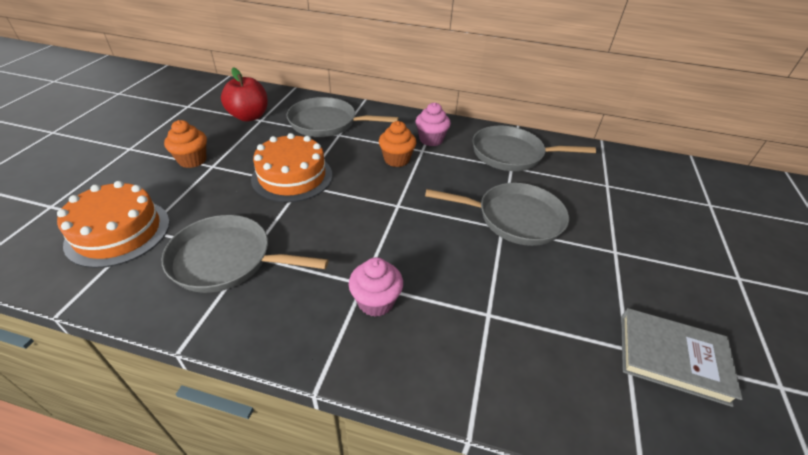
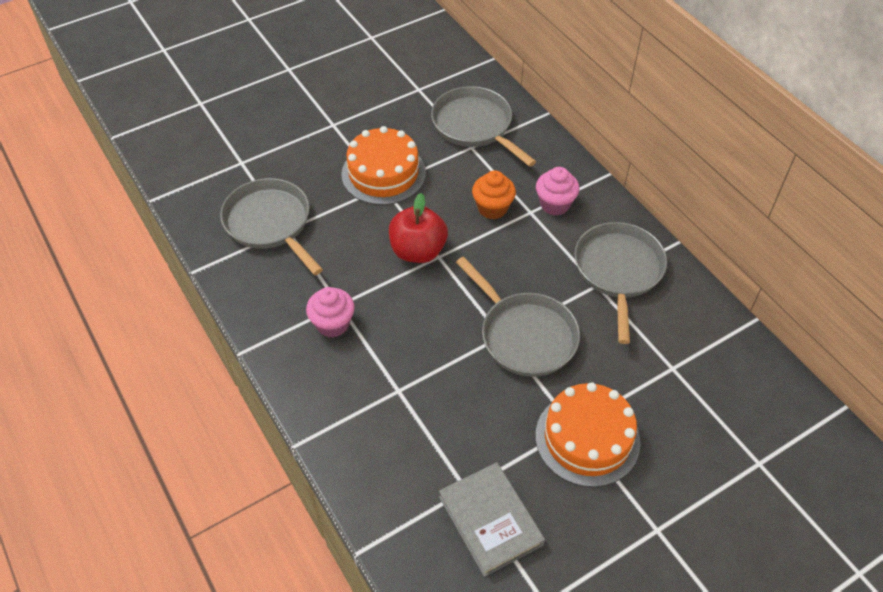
camera: 45 degrees right, 10 degrees up
orange cake [57,181,170,268] -> orange cake moved to [536,382,640,487]
orange cupcake [164,120,207,168] -> none
red apple [221,67,268,122] -> red apple moved to [389,193,448,263]
grey pan [472,126,596,171] -> grey pan turned 45 degrees clockwise [574,222,667,344]

